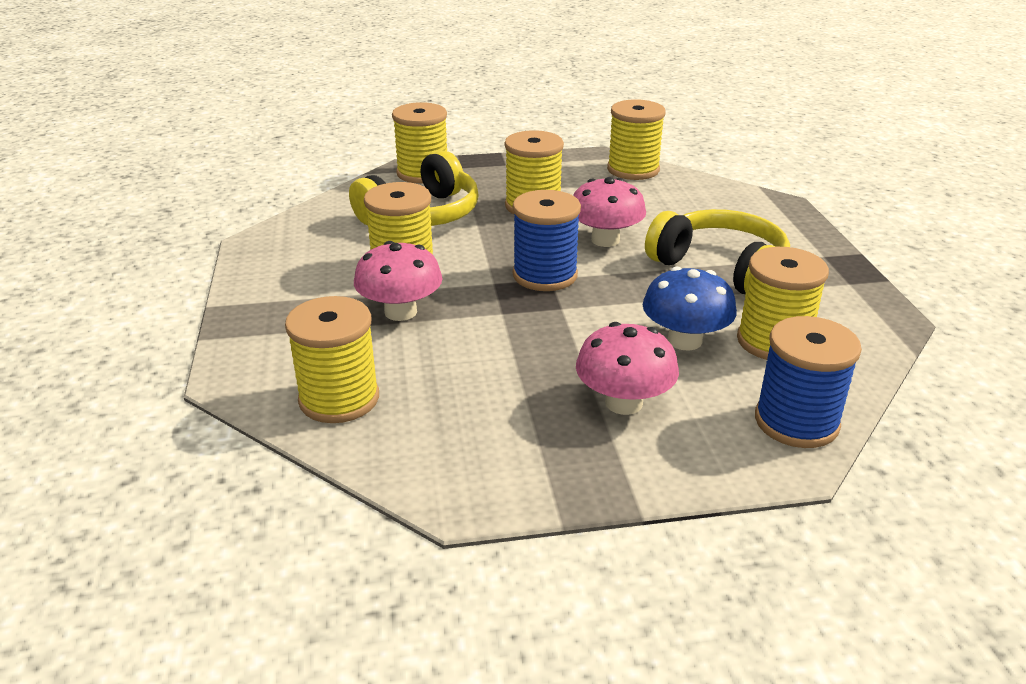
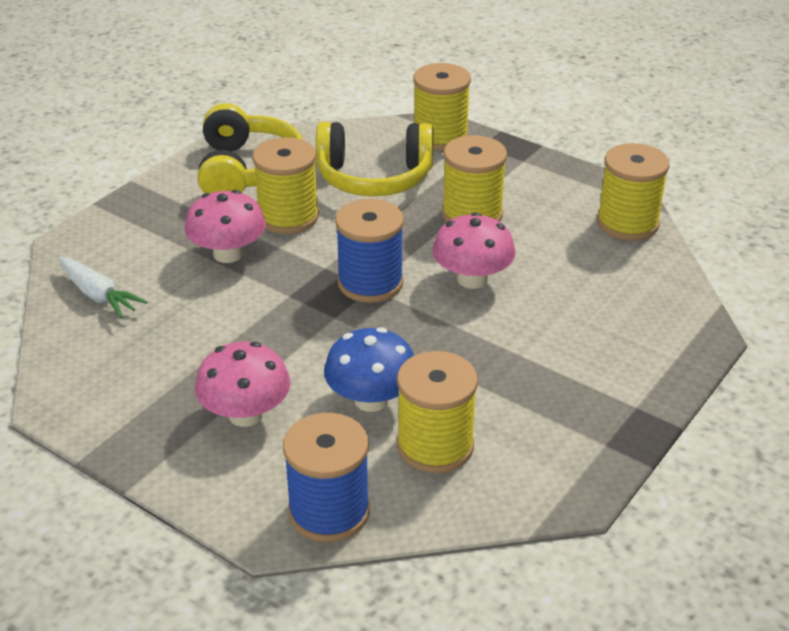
camera: 45 degrees right, 5 degrees up
yellow spool [285,296,379,423] -> white carrot [58,257,147,318]
yellow headphones [645,209,790,294] -> yellow headphones moved to [198,103,303,193]

